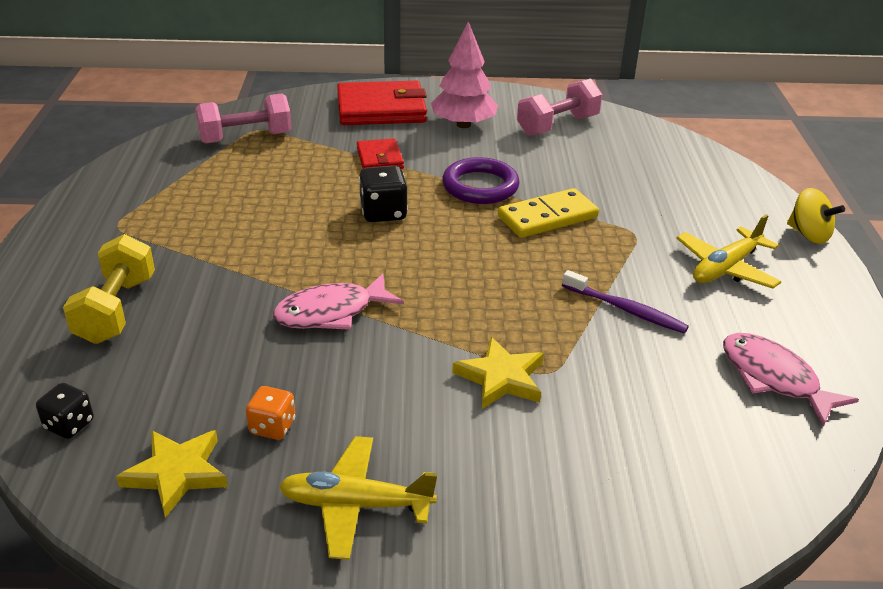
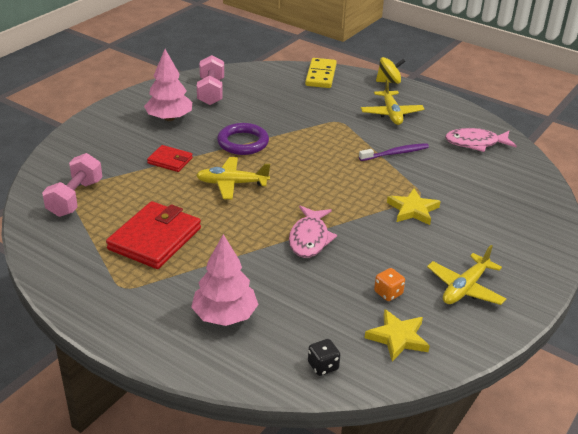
camera: 55 degrees left, 0 degrees up
yellow dumbbell [63,234,155,344] -> pink tree [191,234,259,326]
red wallet [337,81,427,125] -> red wallet moved to [106,201,201,269]
black dice [359,166,408,222] -> yellow plane [196,157,270,199]
yellow domino [498,188,599,238] -> yellow domino moved to [305,58,337,88]

